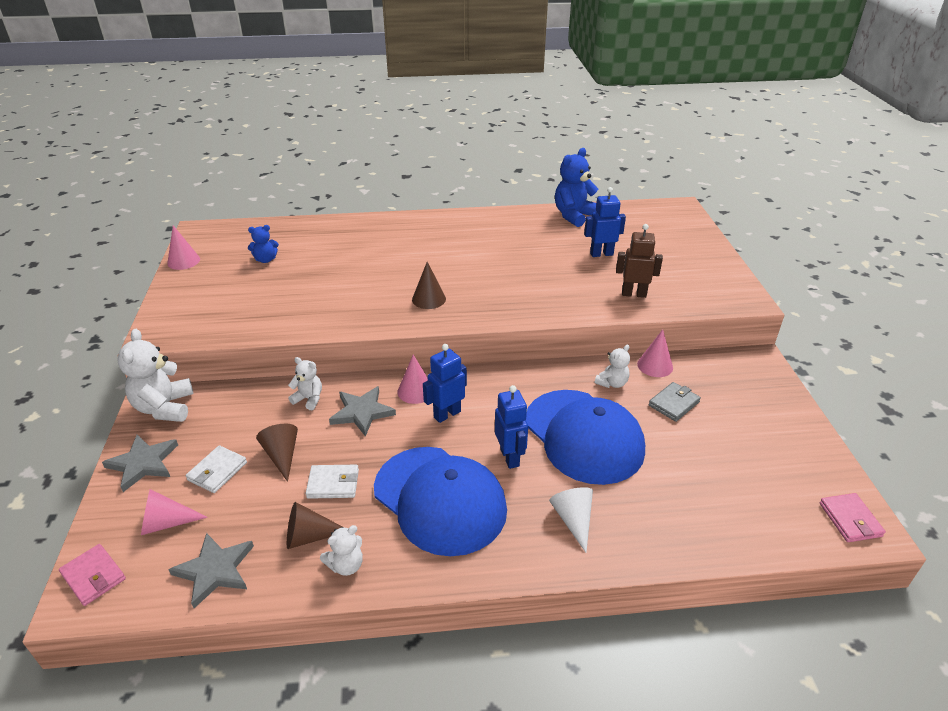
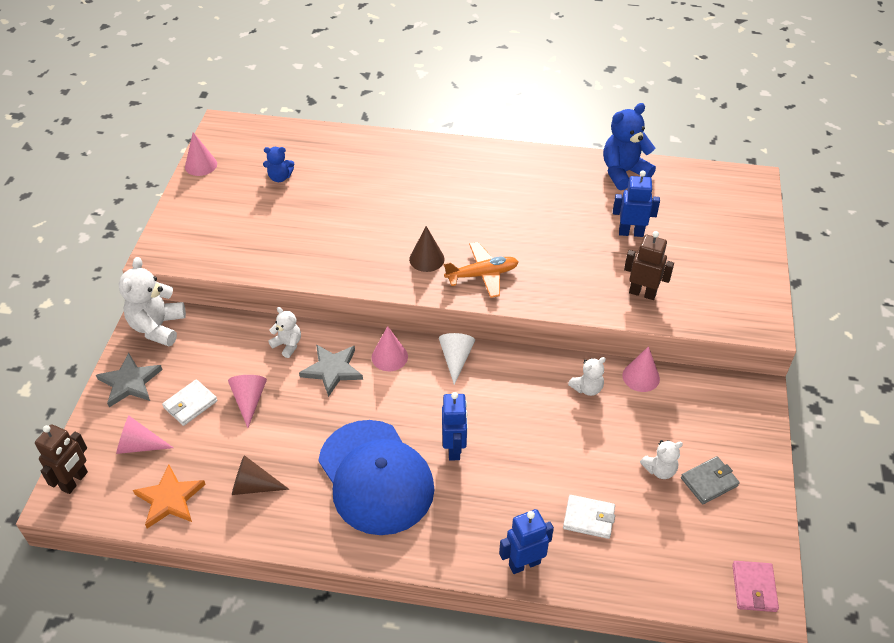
camera: 15 degrees right, 10 degrees up
pink wallet [59,544,126,606] -> brown robot [35,424,88,494]
grey star [168,533,254,608] -> orange star [133,465,206,529]
brown cone [256,424,298,482] -> pink cone [228,375,267,428]
white wallet [306,465,359,499] -> white wallet moved to [563,495,615,539]
white teddy bear [320,525,363,576] -> white teddy bear moved to [640,440,683,479]
blue robot [423,344,467,423] -> blue robot moved to [499,509,554,574]
blue cap [526,390,645,485] -> none
white cone [549,487,593,552] -> white cone moved to [439,333,475,385]
grey wallet [648,382,701,422] -> grey wallet moved to [681,456,740,504]
none -> orange plane [444,242,519,298]

